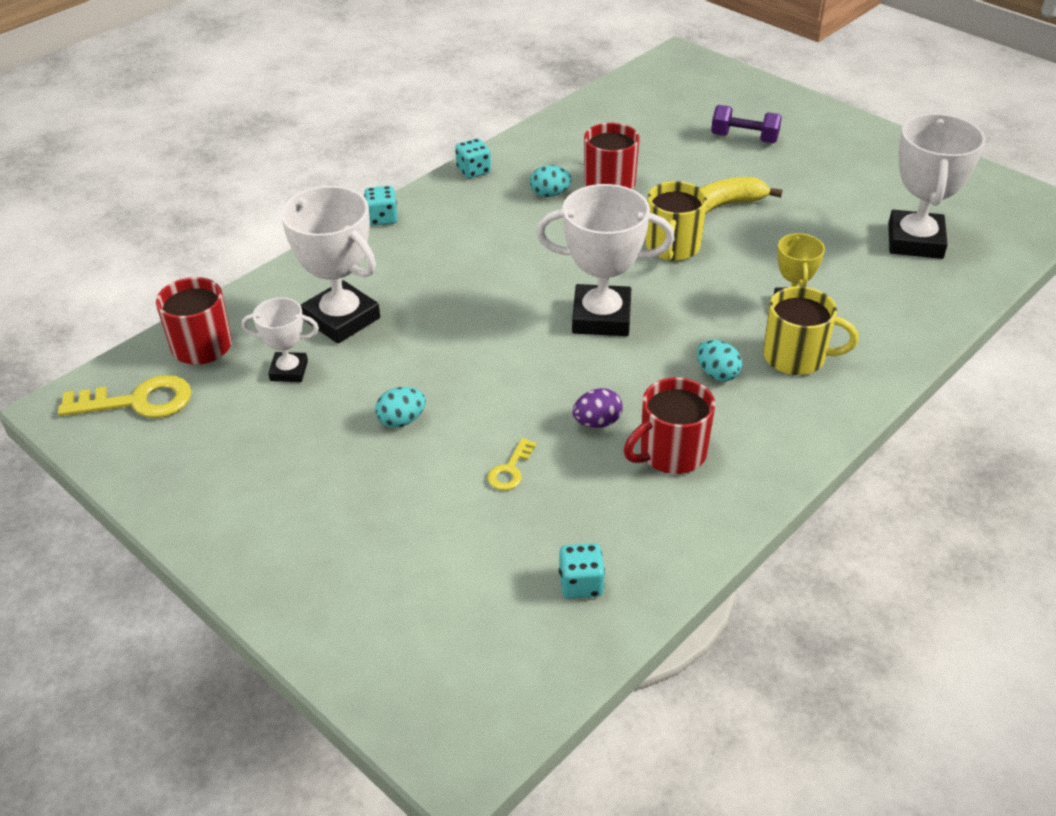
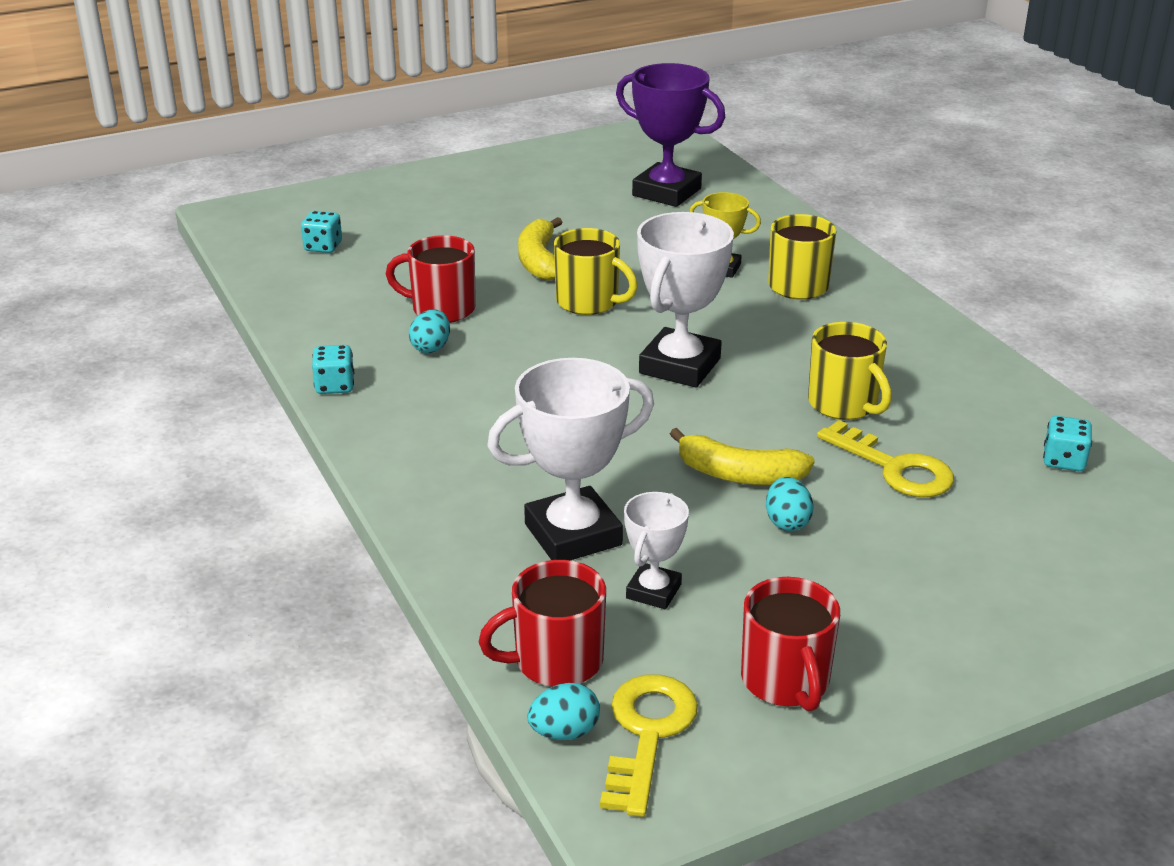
camera: 70 degrees left, 10 degrees down
turquoise dice [364,186,398,226] -> turquoise dice moved to [301,211,342,253]
yellow key [488,438,537,491] -> yellow key [817,420,954,497], size x1.87
purple egg [572,388,623,428] -> yellow mug [808,322,892,420]
red mug [624,377,715,474] -> red mug moved to [741,577,840,712]
turquoise egg [697,340,742,382] -> turquoise egg moved to [527,683,600,740]
purple dumbbell [711,105,782,143] -> none
white trophy [888,114,986,259] -> purple trophy [616,63,725,207]
none -> yellow banana [670,428,815,485]

